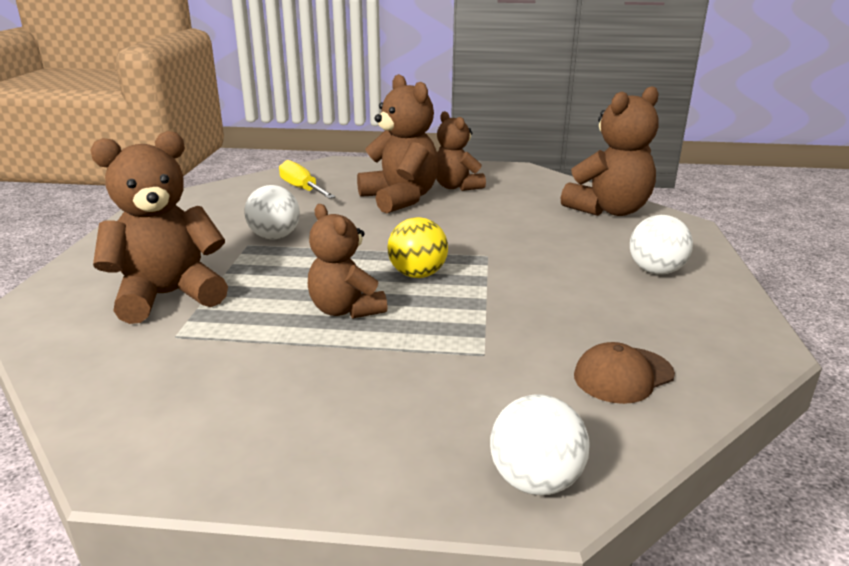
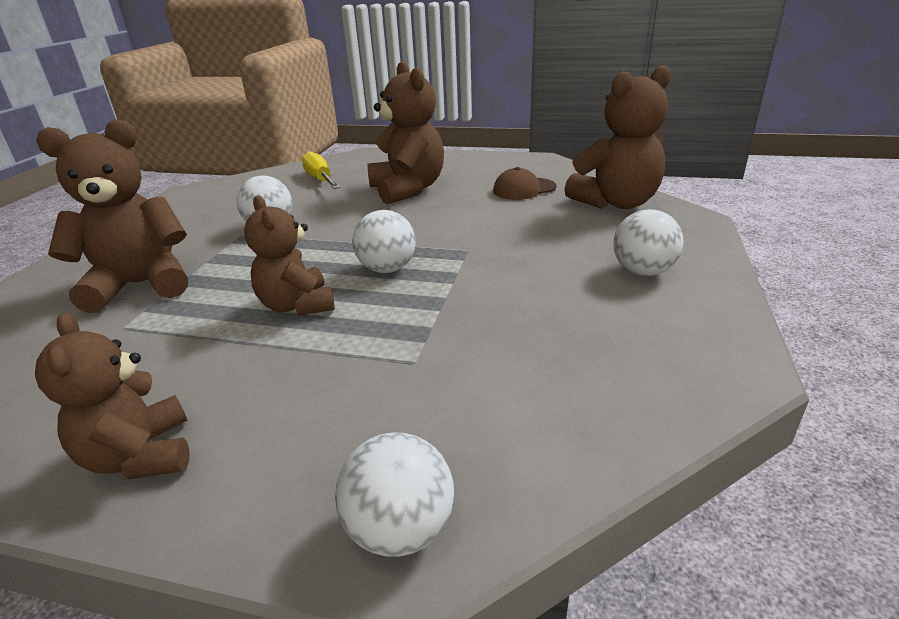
camera: 10 degrees right, 5 degrees up
yellow ball [387,217,448,278] -> white ball [352,210,416,273]
brown teddy bear [436,111,486,191] -> brown teddy bear moved to [35,313,190,480]
brown cap [574,342,675,404] -> brown cap moved to [493,167,557,200]

